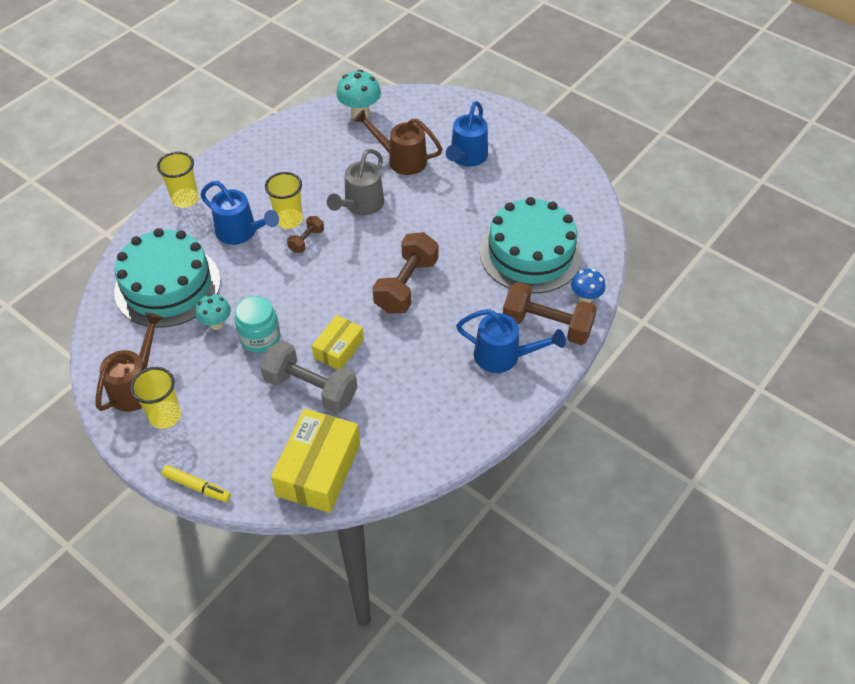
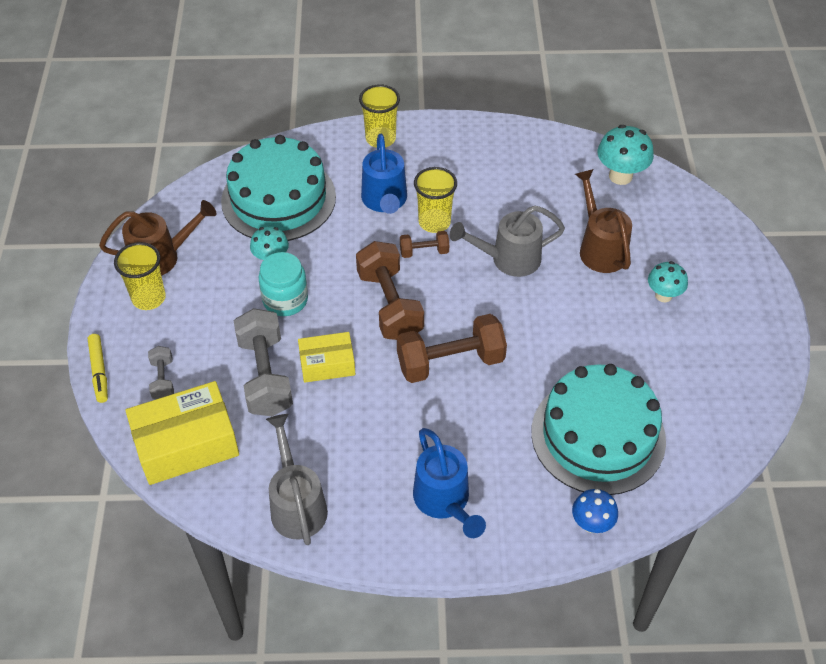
camera: 50 degrees right, 0 degrees up
blue watering can [446,101,488,167] -> turquoise mushroom [648,261,688,303]
brown dumbbell [503,282,597,345] -> brown dumbbell moved to [356,241,424,340]
none -> grey dumbbell [148,346,174,399]
none -> grey watering can [266,414,328,545]

